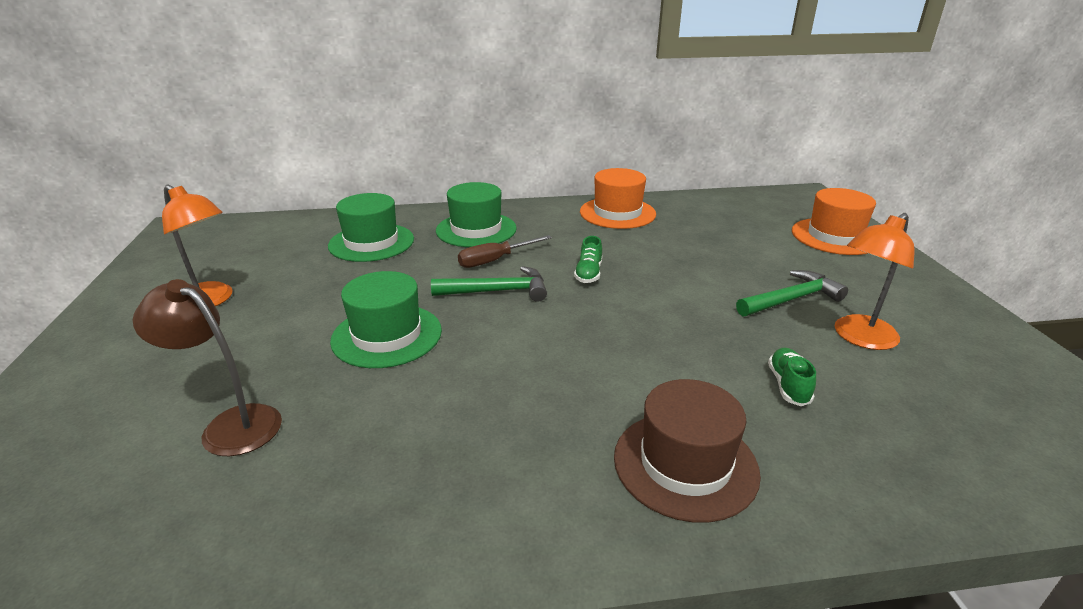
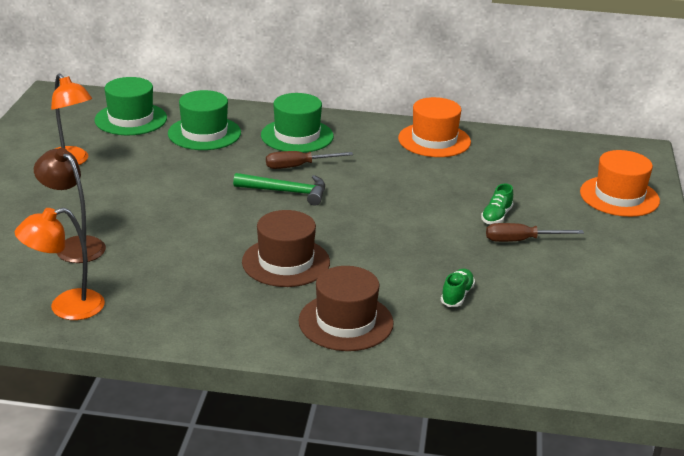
camera: 15 degrees right, 0 degrees up
green hat [330,271,442,368] -> green hat moved to [94,77,167,135]
green shoe [574,236,602,283] -> green shoe moved to [481,183,514,224]
green hammer [736,270,848,317] -> brown screwdriver [486,223,584,242]
orange lamp [835,213,914,350] -> orange lamp moved to [15,208,105,320]
none -> brown hat [242,210,330,287]

